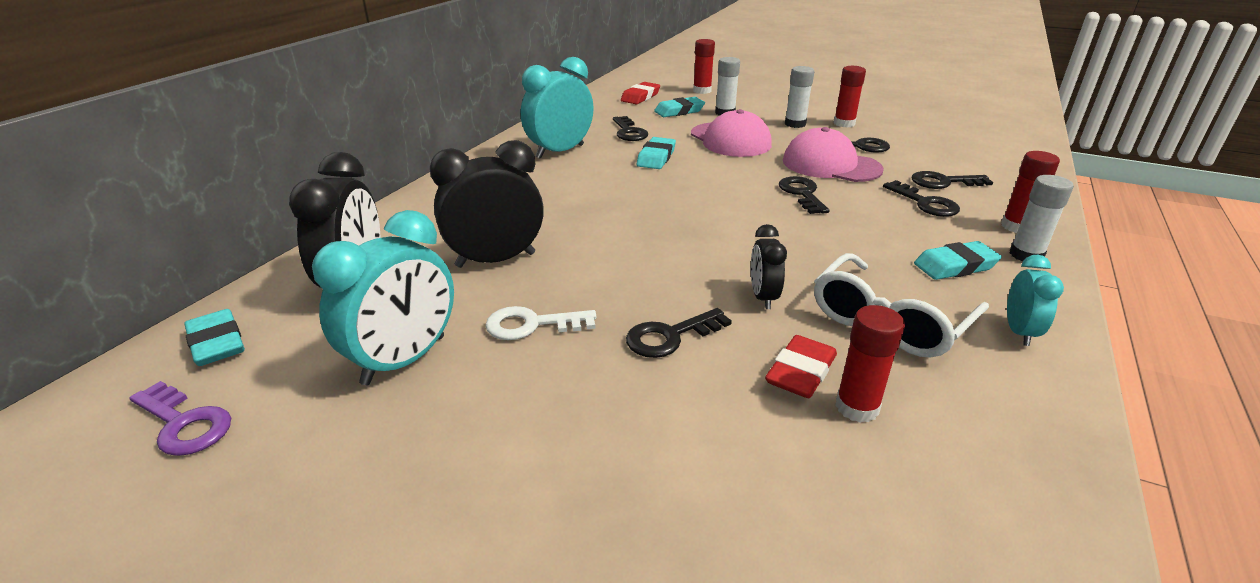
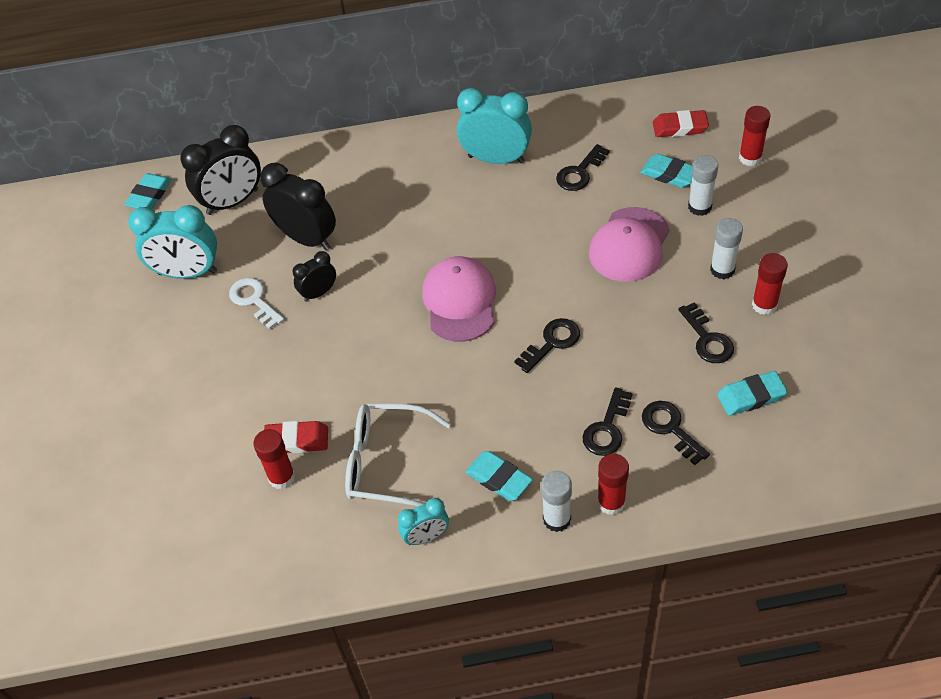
camera: 60 degrees right, 20 degrees up
purple key [129,381,231,456] -> none
black key [626,308,732,358] -> none
turquoise eraser [637,137,676,169] -> turquoise eraser moved to [717,371,788,416]
black clock [751,224,787,309] -> black clock moved to [293,251,336,302]
pink cap [783,127,884,182] -> pink cap moved to [422,256,496,342]

